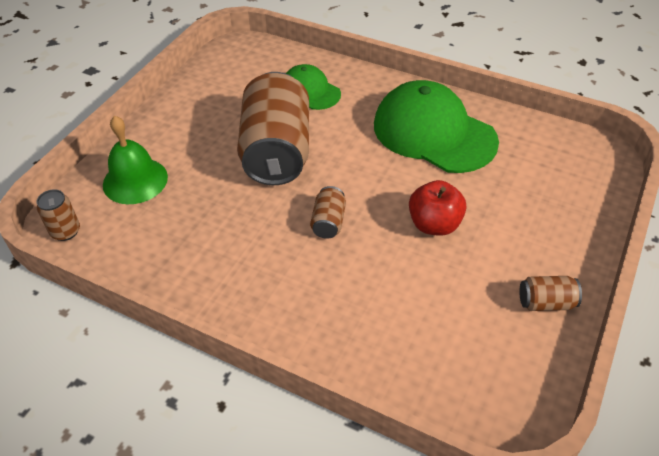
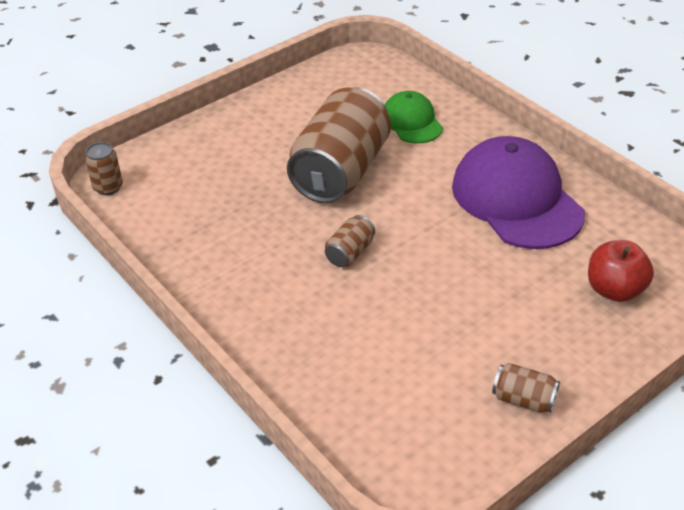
camera: 25 degrees right, 5 degrees down
green bell [103,116,168,204] -> none
green cap [374,80,499,173] -> purple cap [452,136,585,249]
red apple [409,180,466,236] -> red apple moved to [588,240,654,302]

